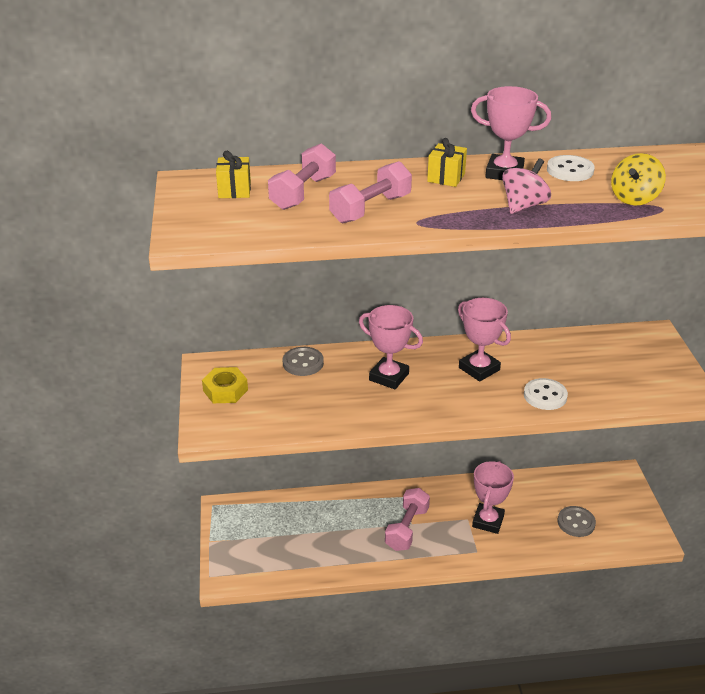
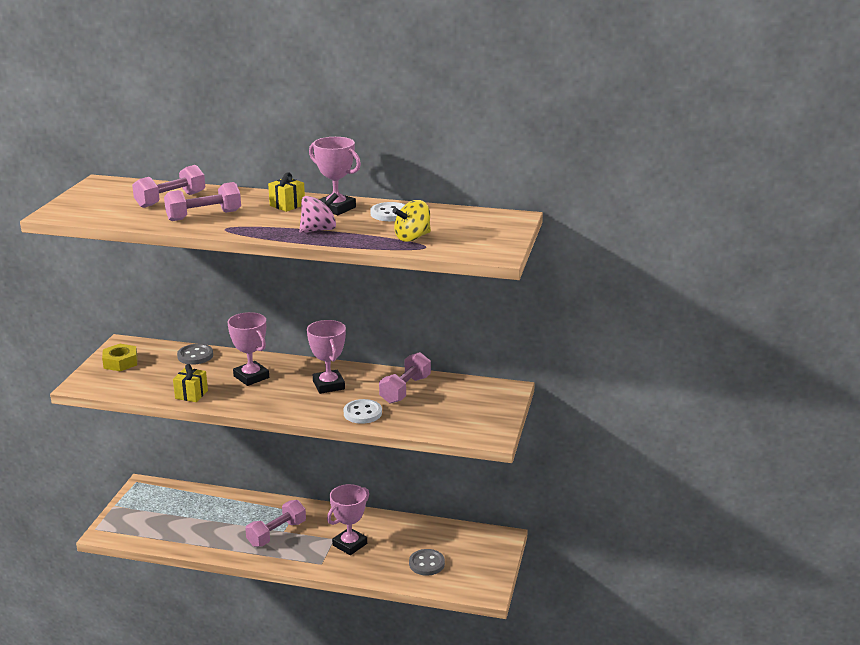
camera: 20 degrees right, 10 degrees down
yellow gift [216,151,251,198] -> yellow gift moved to [173,364,208,402]
none -> pink dumbbell [379,352,431,404]

